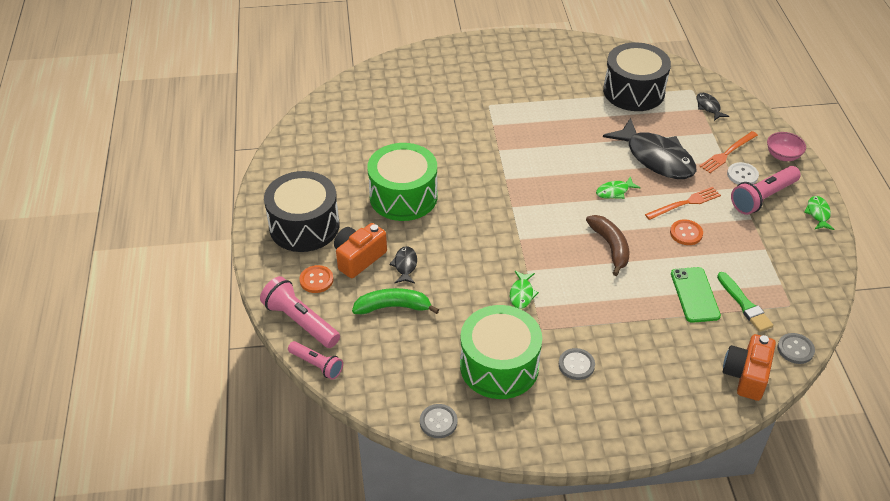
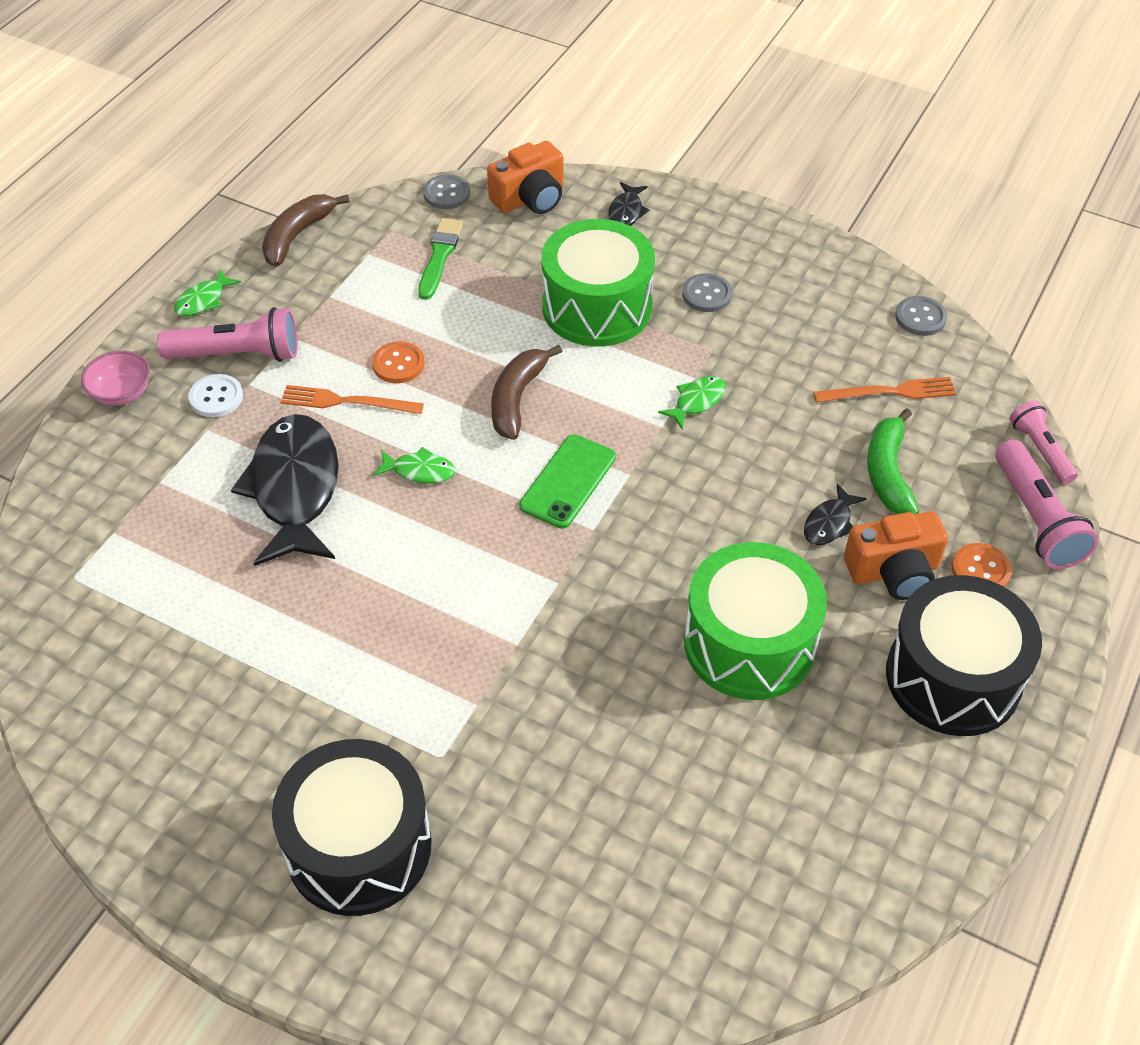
camera: 145 degrees left, 5 degrees up
green banana [352,288,439,314] -> green banana turned 60 degrees clockwise [867,409,919,514]
green drum [460,305,542,399] -> green drum moved to [542,219,655,347]
black drum [603,42,671,111] -> black drum moved to [272,739,432,916]
green phone [671,267,721,323] -> green phone moved to [519,434,616,529]
black fish [697,93,729,121] -> black fish moved to [608,182,650,226]
orange fork [699,131,758,173] -> orange fork moved to [813,377,957,403]
none -> brown banana [262,194,350,267]

